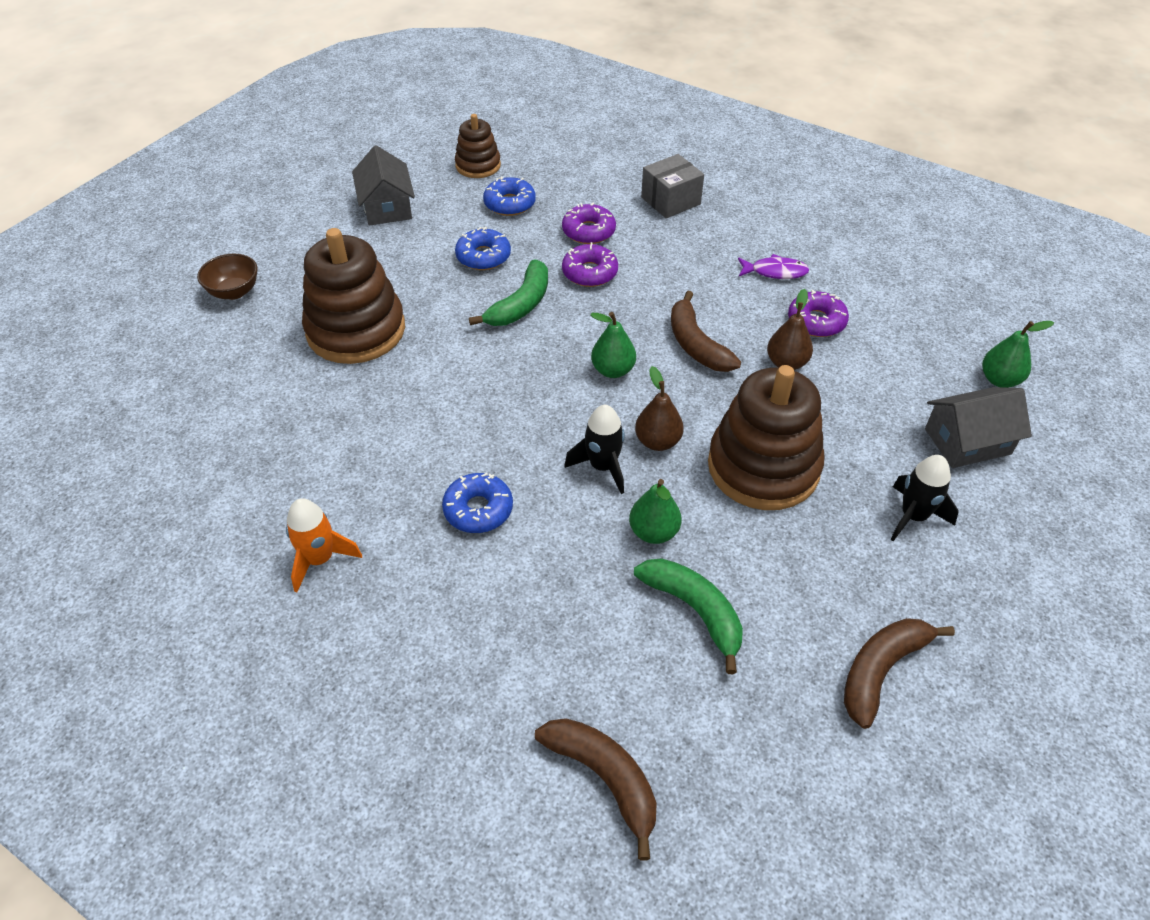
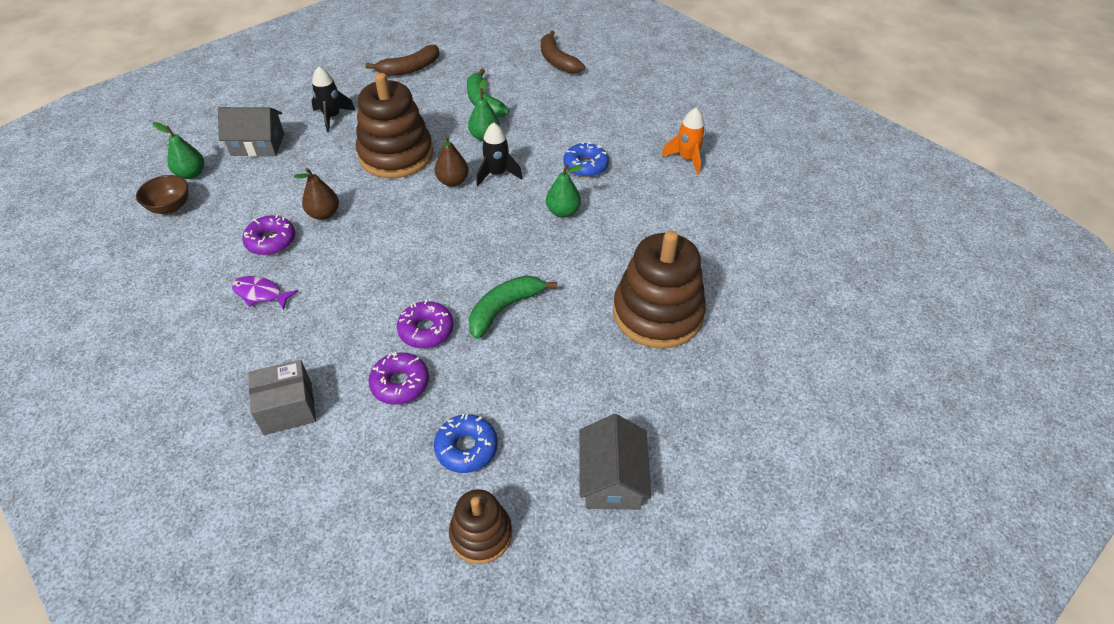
camera: 165 degrees left, 0 degrees up
brown bowl [197,254,258,300] -> brown bowl moved to [136,175,188,214]
blue donut [455,227,511,270] -> none
green pear [590,312,636,378] -> green pear moved to [546,164,584,218]
brown banana [671,291,741,372] -> none

